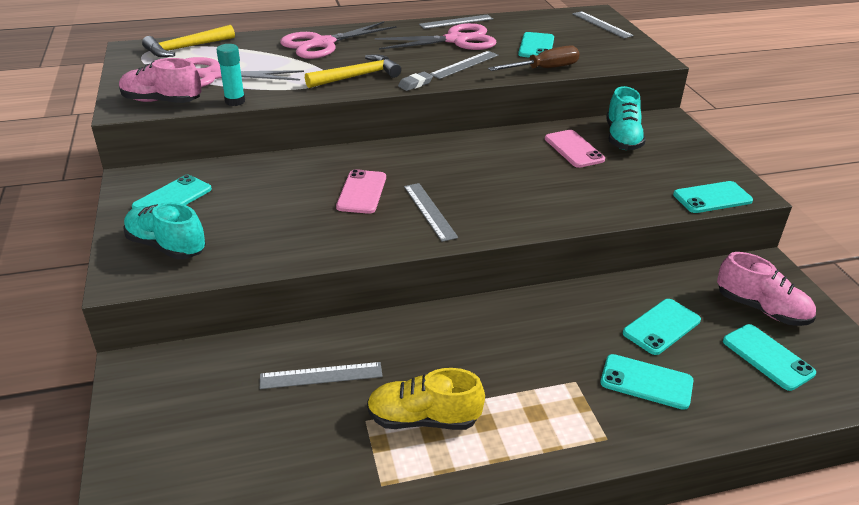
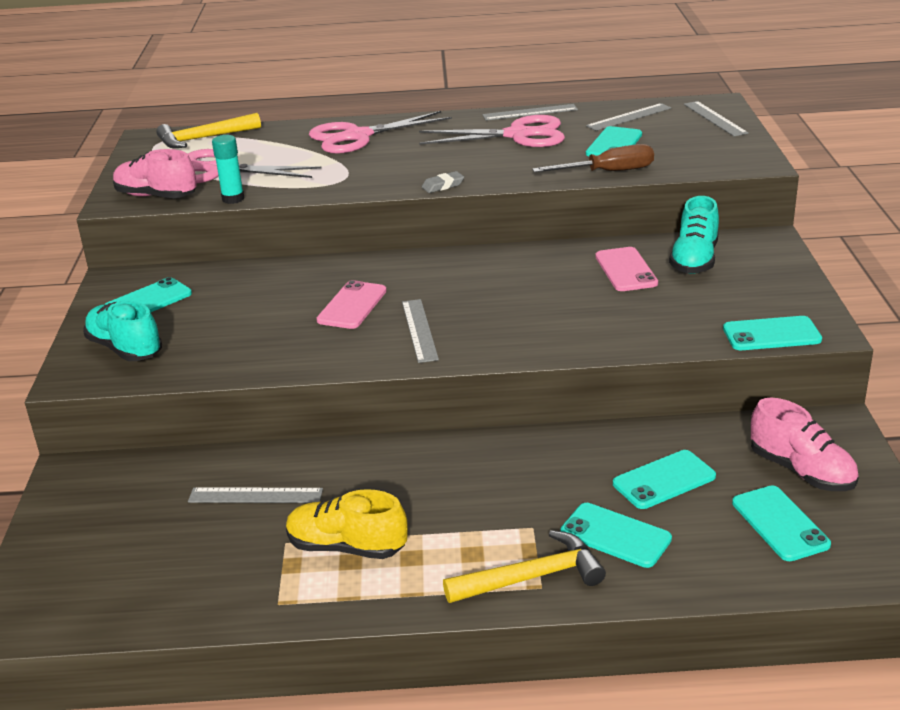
camera: 15 degrees right, 5 degrees down
yellow hammer [305,54,401,88] -> yellow hammer moved to [443,530,606,603]
grey ruler [430,51,498,79] -> grey ruler moved to [586,103,671,131]

